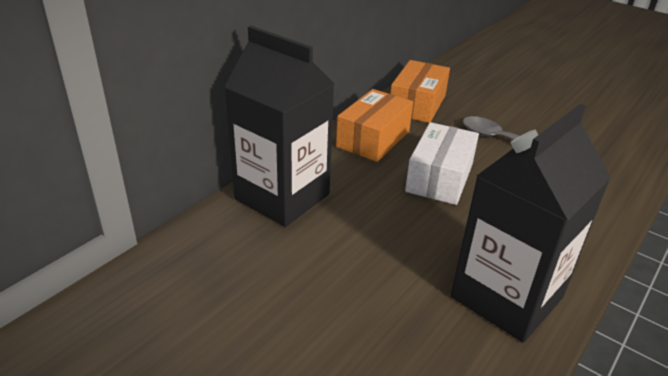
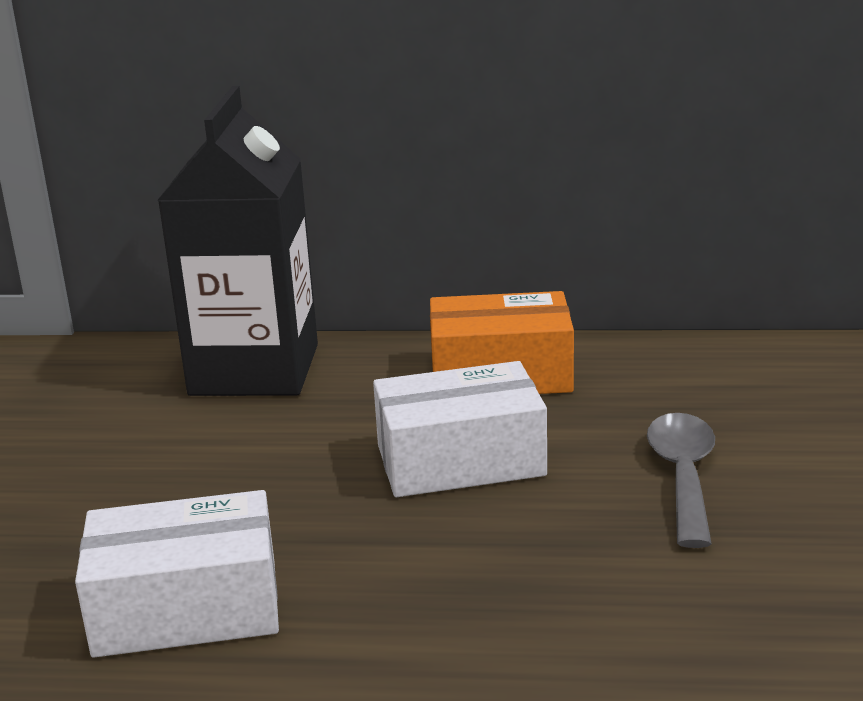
camera: 60 degrees right, 10 degrees down
orange box [390,60,450,123] -> none
black carton [451,104,611,343] -> white box [75,490,279,658]

